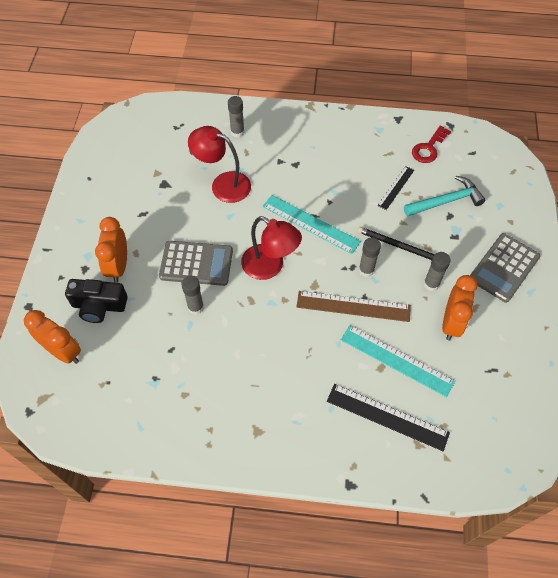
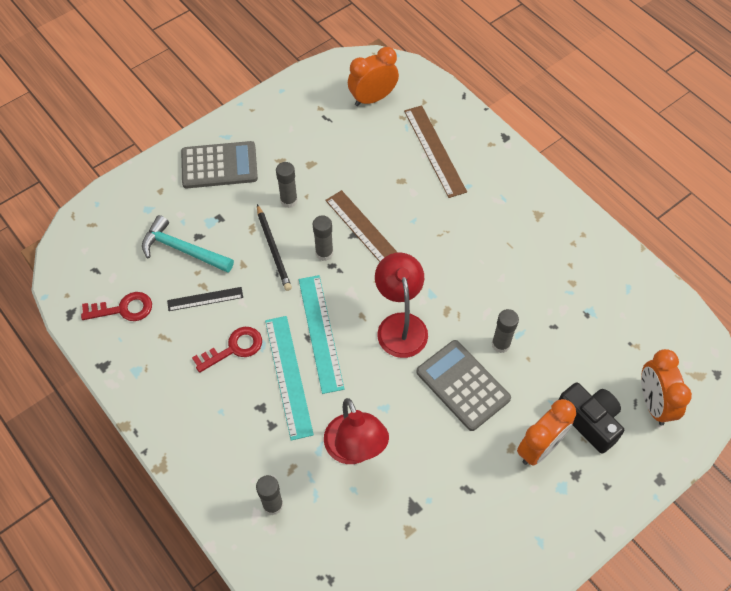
camera: 135 degrees left, 0 degrees up
black ruler [327,384,450,451] -> brown ruler [404,105,467,198]
turquoise ruler [341,325,455,397] -> turquoise ruler moved to [265,316,314,441]
orange clock [442,275,478,340] -> orange clock moved to [348,47,399,106]
none -> red key [192,327,262,373]

